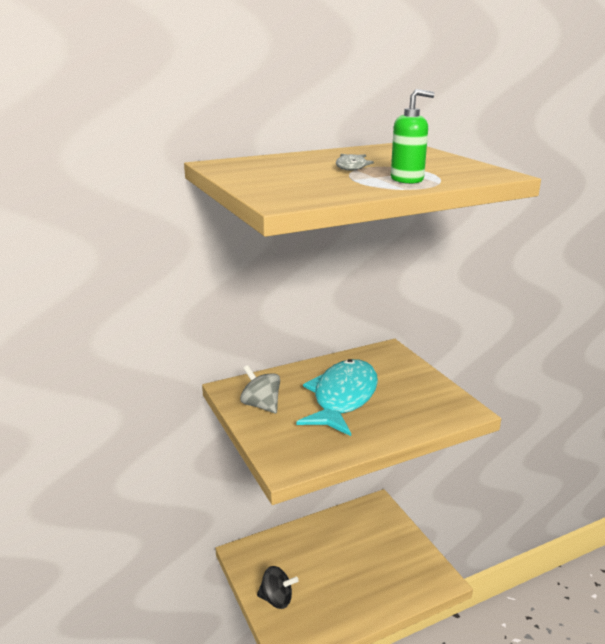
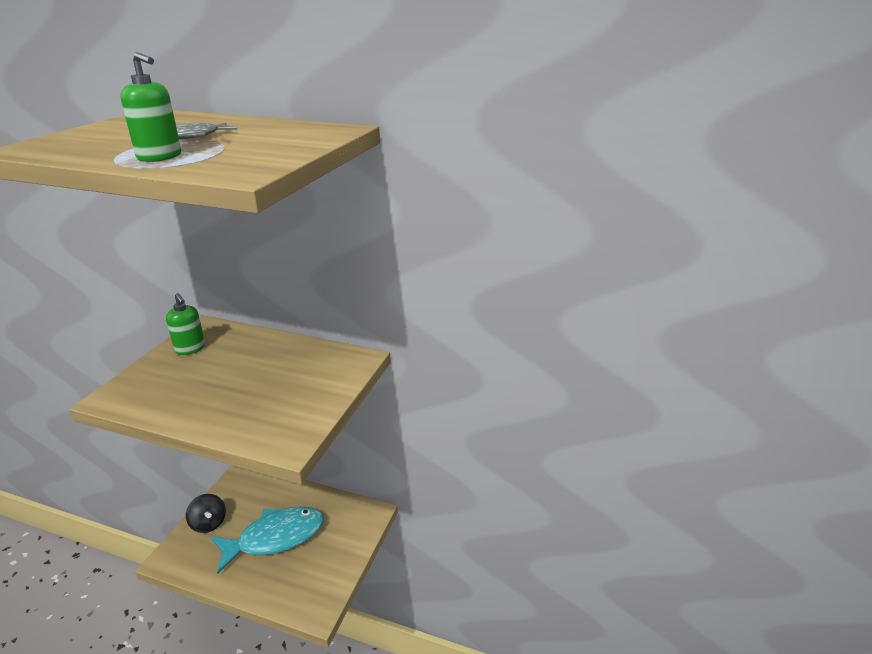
camera: 45 degrees right, 5 degrees up
grey spinning top [240,365,280,414] -> green soap dispenser [166,293,205,355]
turquoise fish [297,359,378,436] -> turquoise fish moved to [211,506,324,574]

